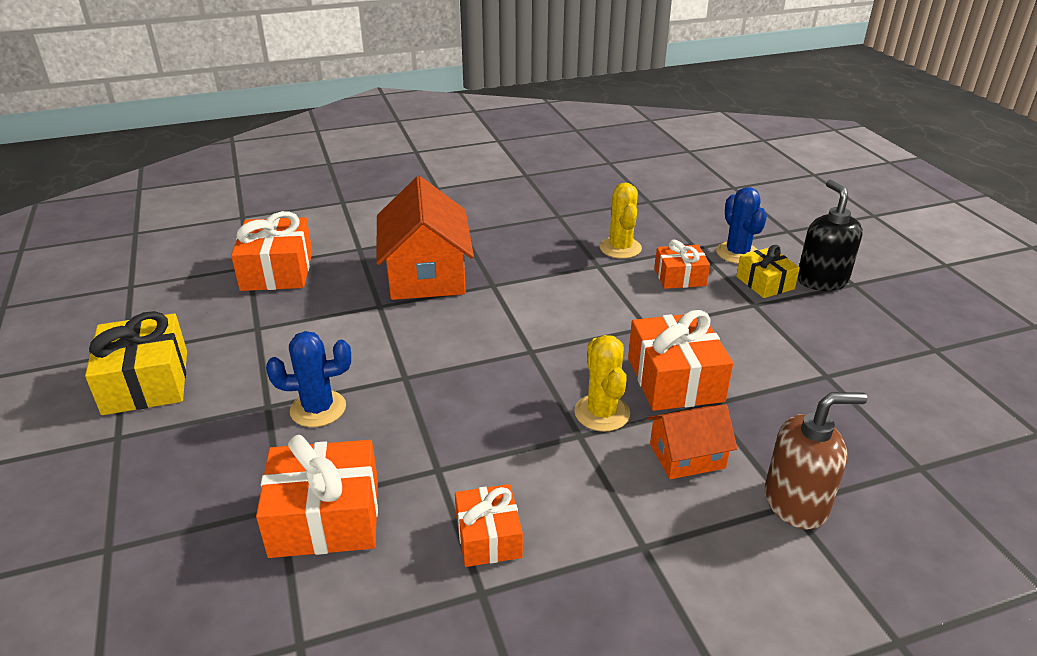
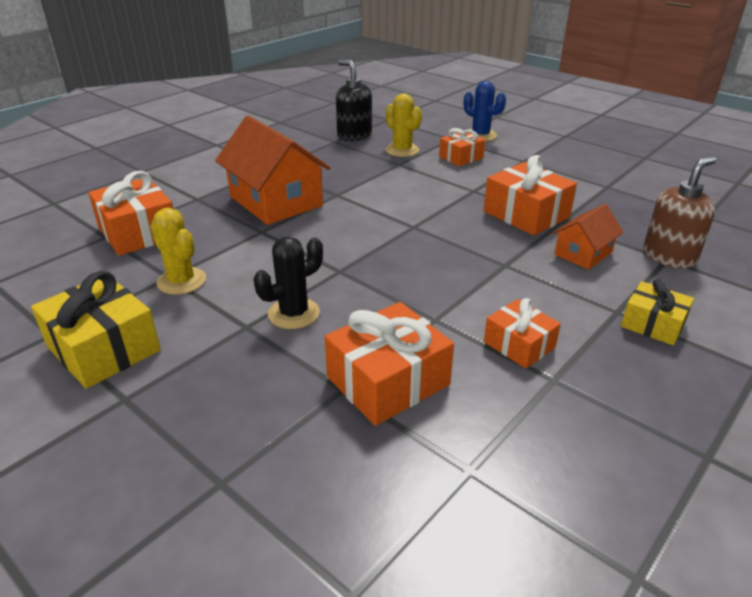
camera: 30 degrees left, 0 degrees up
blue cactus [266,331,351,427] -> black cactus [254,237,323,329]
yellow cactus [574,335,630,432] -> yellow cactus moved to [150,208,206,295]
yellow gift [736,245,800,298] -> yellow gift moved to [621,279,694,345]
black soap dispenser [798,180,863,291] -> black soap dispenser moved to [336,60,372,141]

